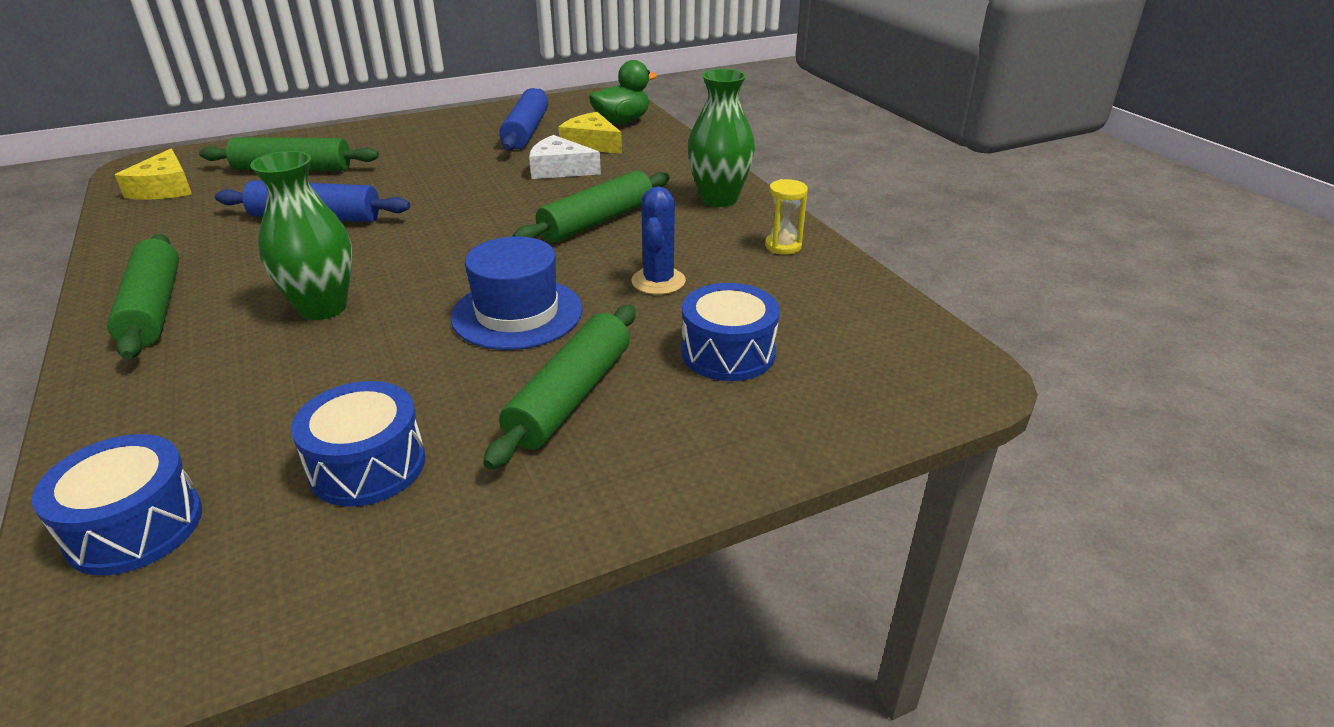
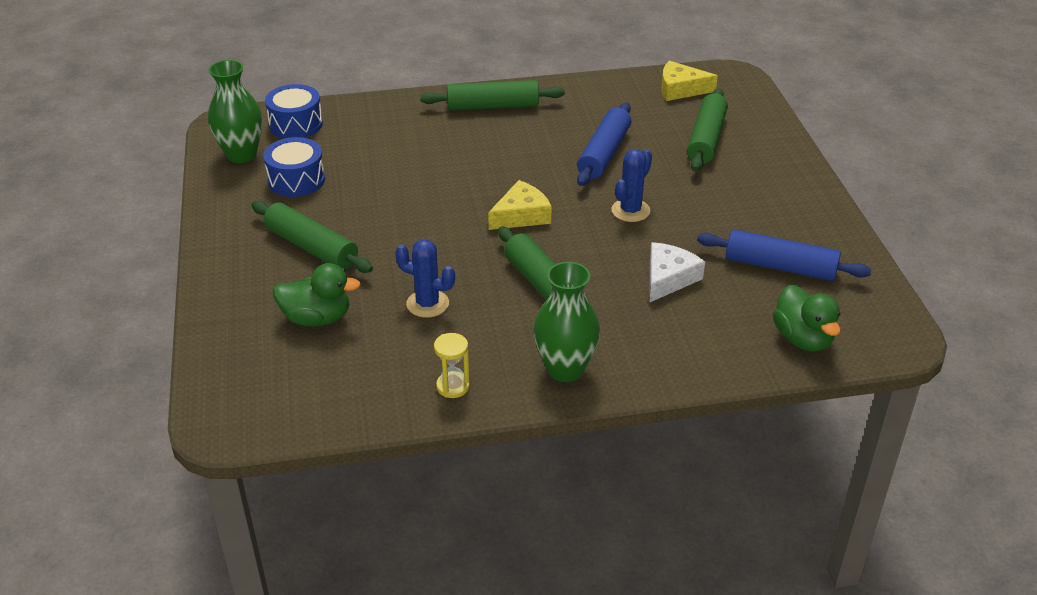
camera: 105 degrees right, 5 degrees up
green vase [250,151,352,320] -> green vase moved to [208,60,262,163]
blue hat [450,236,583,350] -> none
yellow cheese [558,112,622,154] -> yellow cheese moved to [488,180,552,230]
blue drum [681,283,780,381] -> green duck [273,263,361,326]
none -> blue cactus [611,149,652,222]

